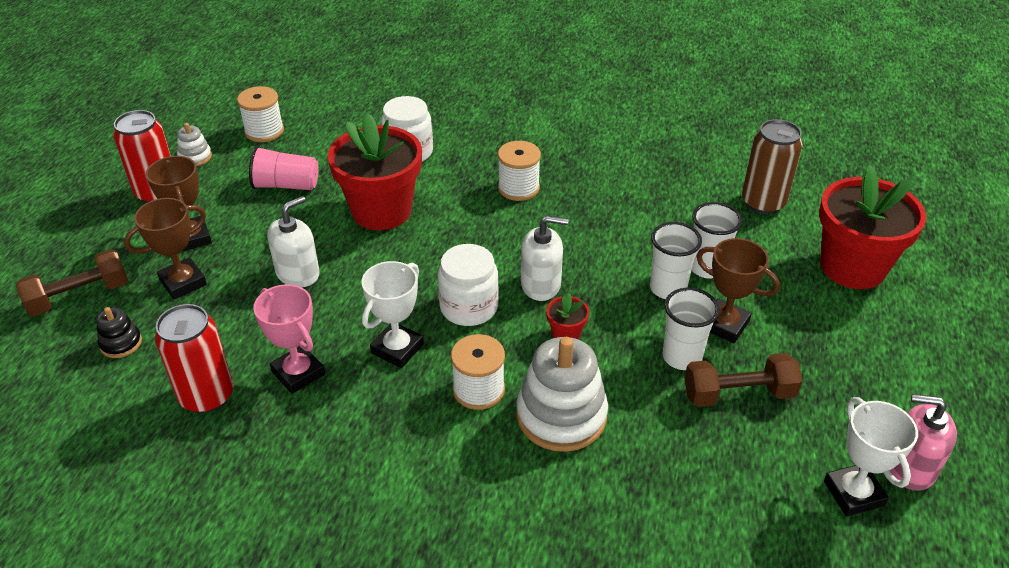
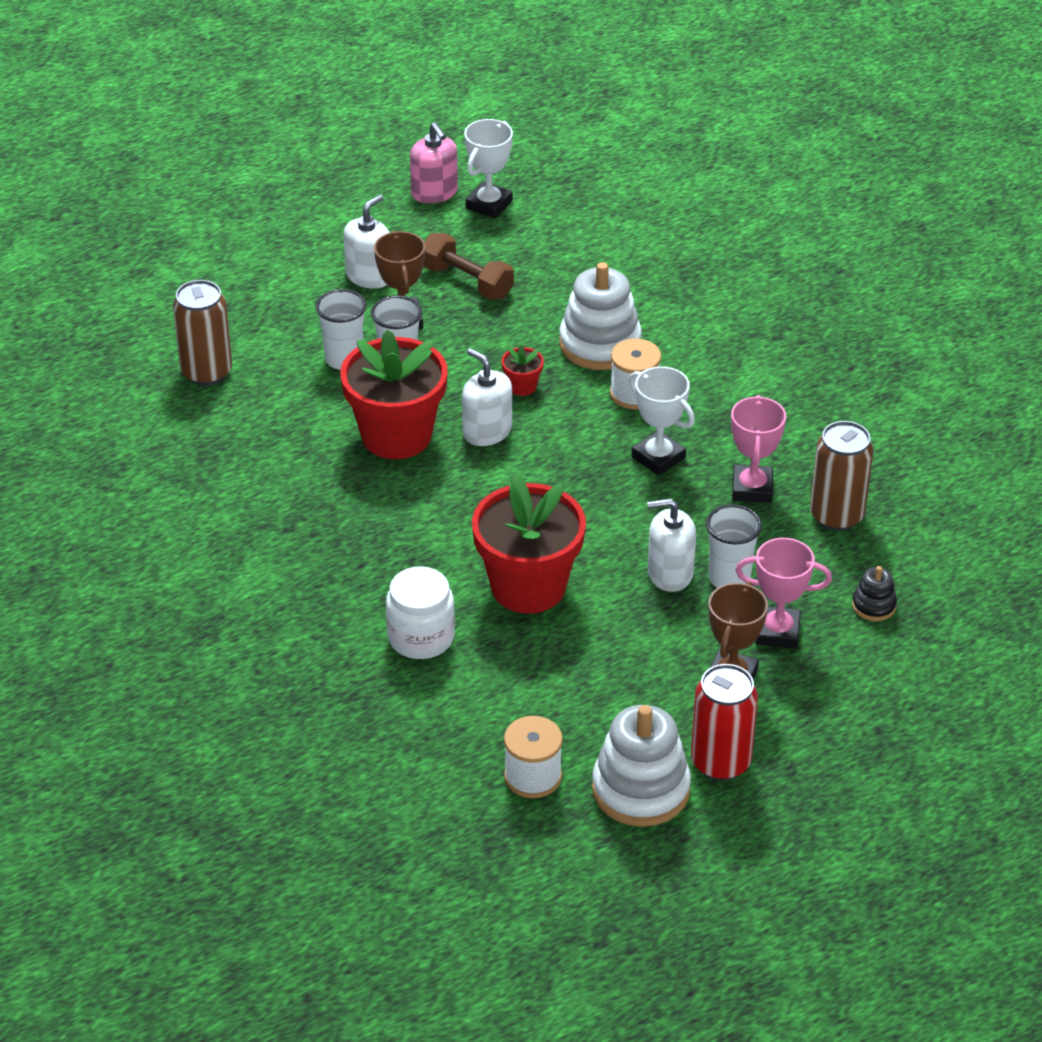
camera: 135 degrees left, 0 degrees up
brown dumbbell [16,249,128,316] -> none
brown trophy [124,198,207,299] -> pink trophy [736,538,832,649]
red can [155,304,234,413] -> brown can [810,421,874,531]
white stacking toy [177,123,212,166] -> white stacking toy [592,705,691,827], size x2.08
pink cup [249,146,319,190] -> none
white trophy [361,261,424,368] -> white trophy turned 60 degrees clockwise [629,366,695,476]
white jar [438,244,499,326] -> none
white spool [498,141,541,201] -> none
white cup [663,288,720,370] -> white cup moved to [706,504,762,588]
red flower pot [819,165,926,289] -> red flower pot moved to [340,330,448,459]
none -> white soap dispenser [344,195,389,289]

